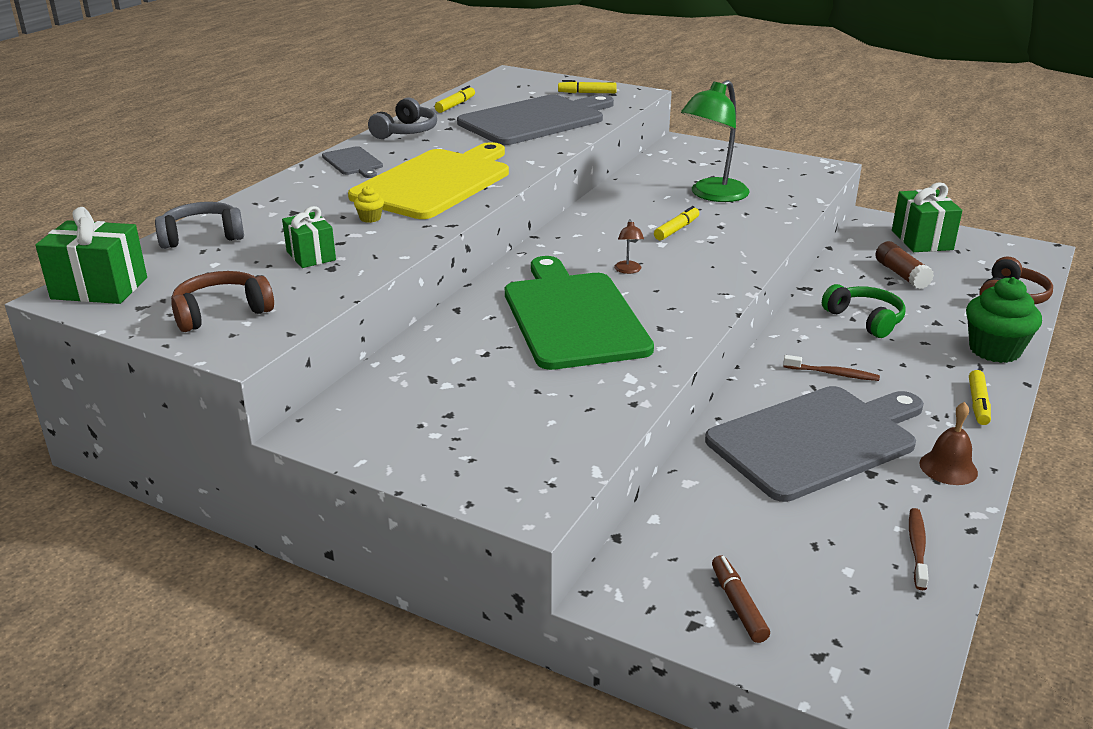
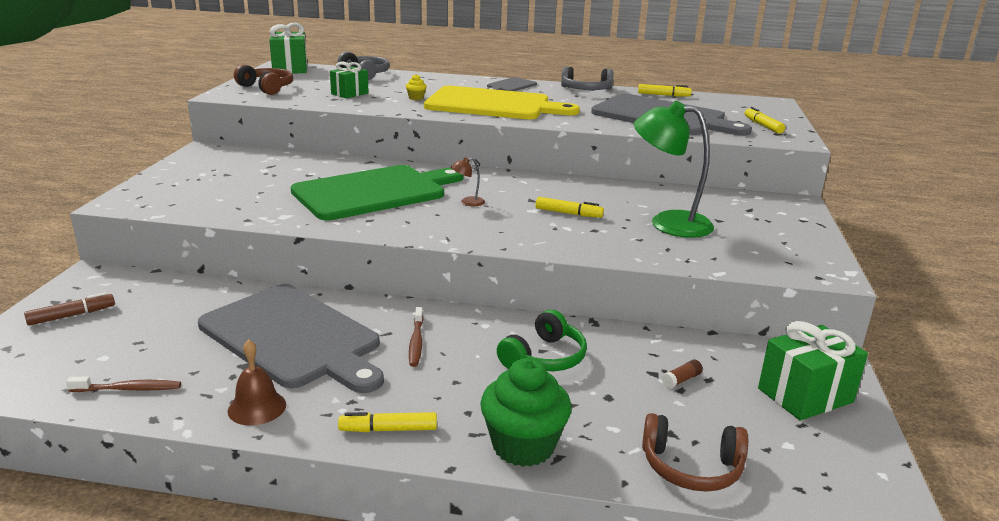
camera: 70 degrees right, 5 degrees down
brown glue stick [875,241,934,289] -> brown glue stick [662,360,703,389], size x0.54

